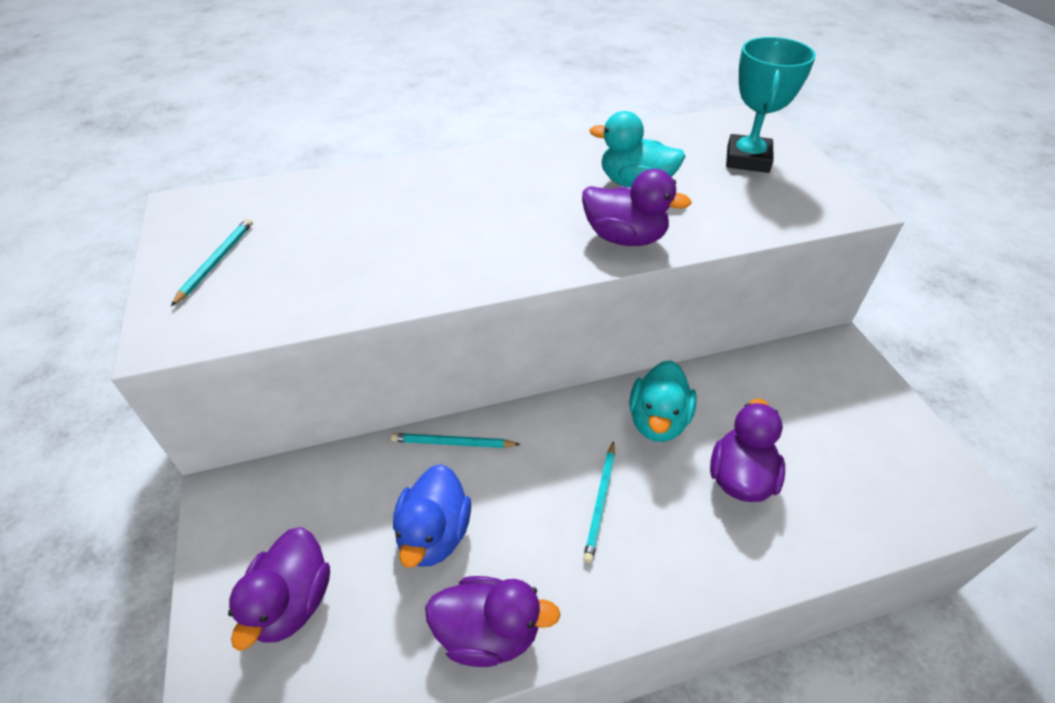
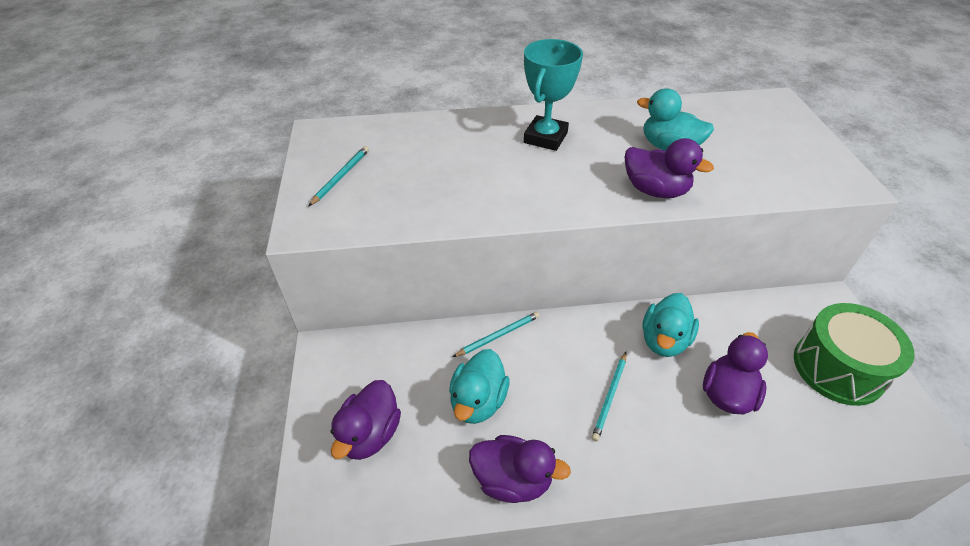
camera: 10 degrees right, 0 degrees up
turquoise pencil [391,433,521,448] -> turquoise pencil turned 135 degrees clockwise [453,312,540,357]
blue duck [393,464,471,568] -> turquoise duck [449,349,510,424]
turquoise trophy [726,37,816,173] -> turquoise trophy moved to [524,39,583,151]
none -> green drum [794,303,915,406]

